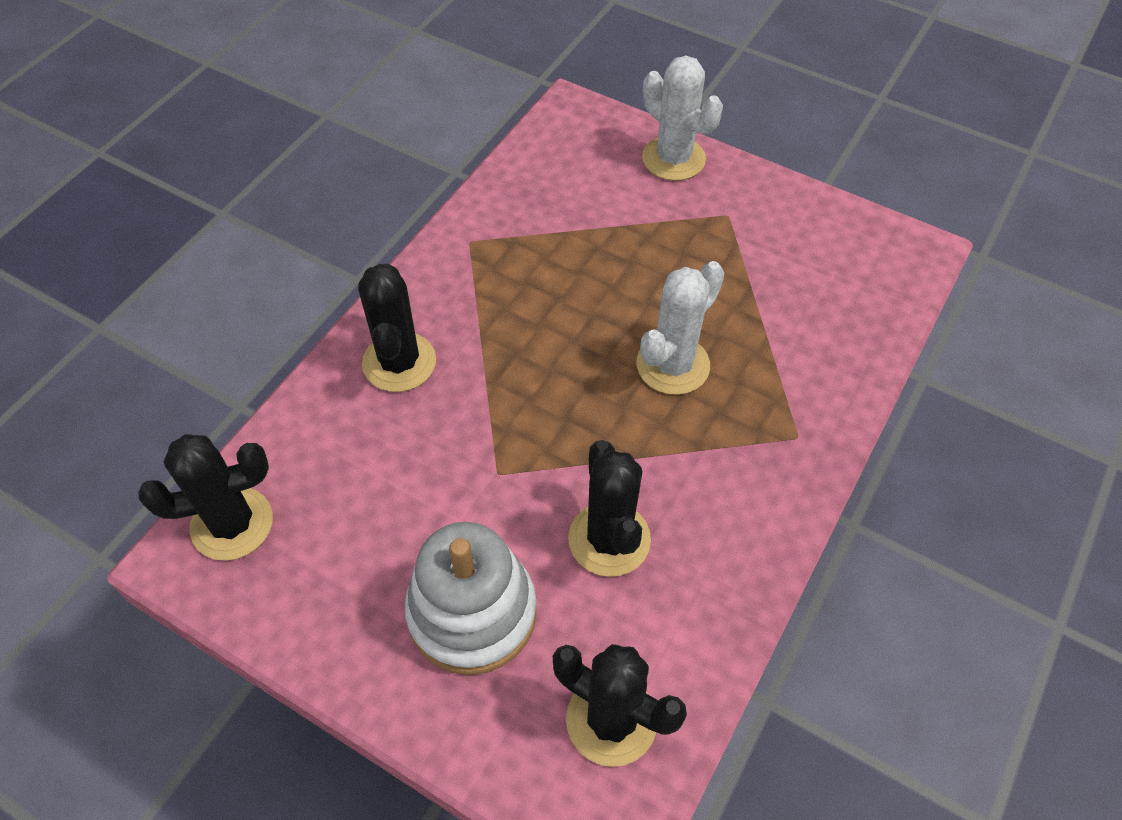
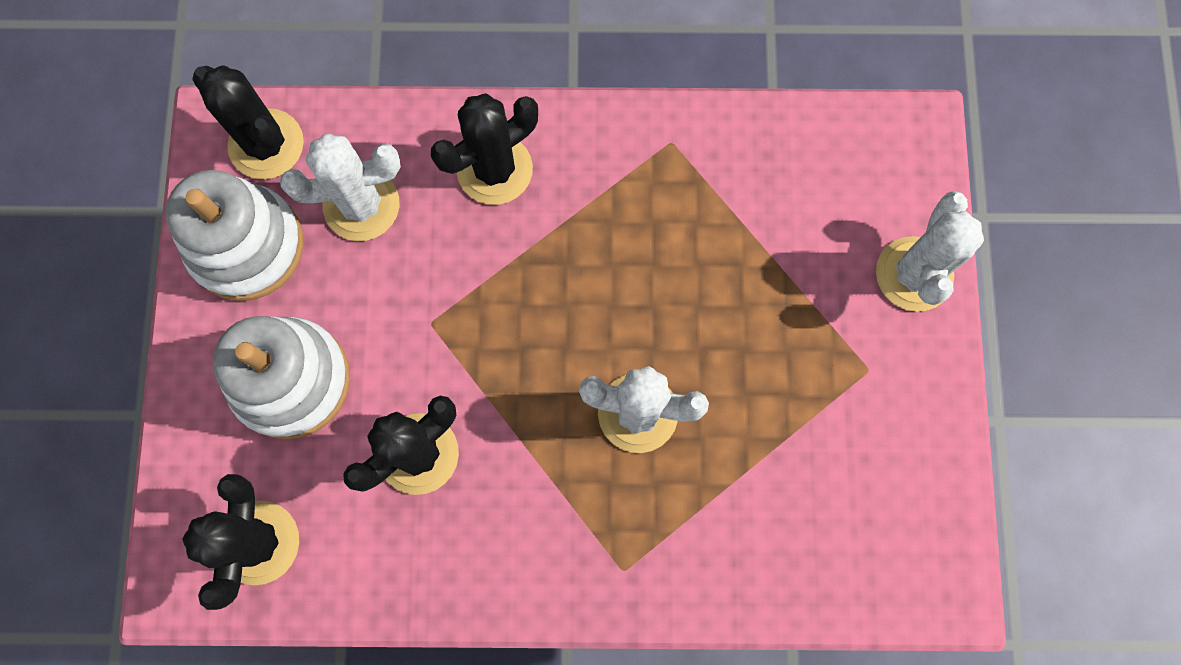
camera: 60 degrees right, 20 degrees up
none -> white stacking toy [165,170,304,301]
none -> white cactus [280,133,401,241]

